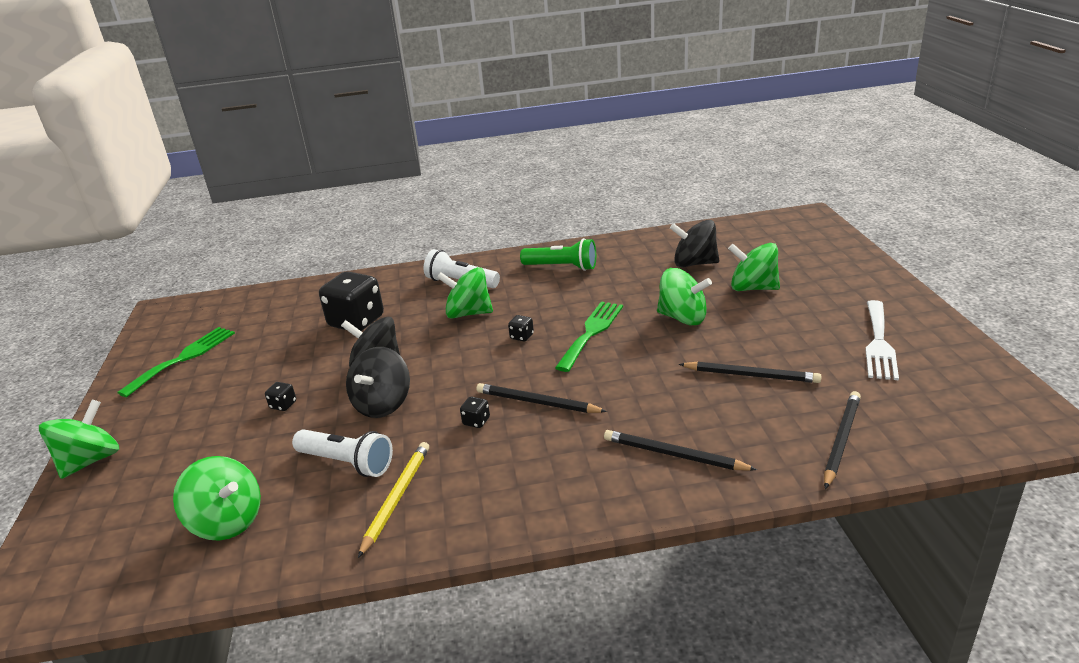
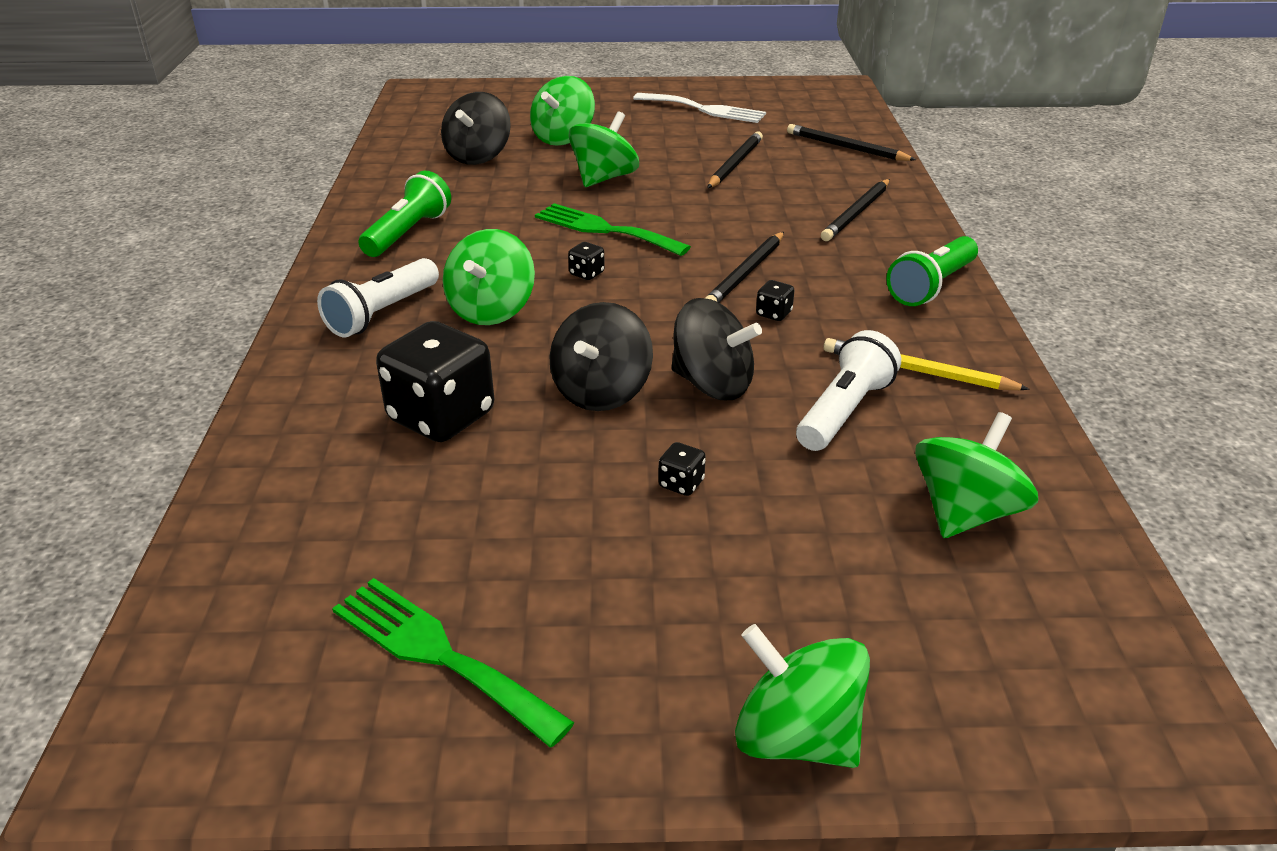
camera: 85 degrees left, 5 degrees up
none -> green flashlight [886,236,978,306]

